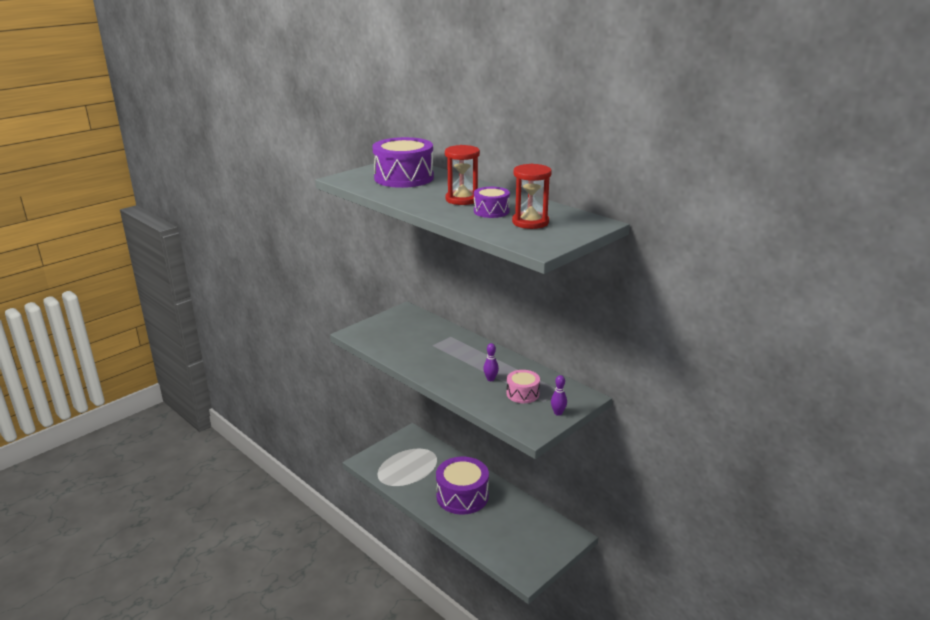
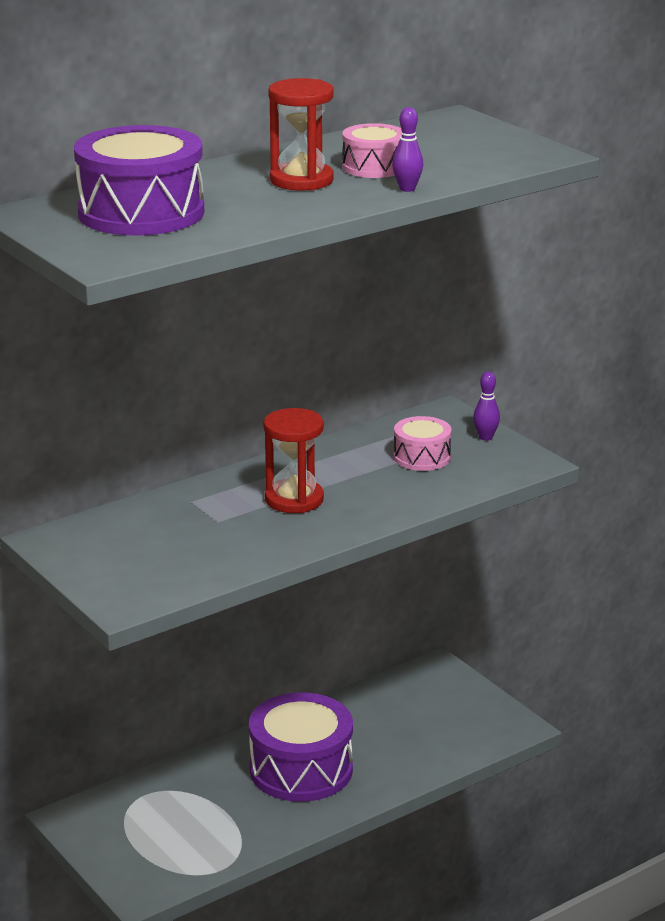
camera: 80 degrees left, 0 degrees up
purple drum [474,187,510,218] -> pink drum [342,123,402,178]
purple bowling pin [483,343,499,381] -> purple bowling pin moved to [392,107,423,192]
red hourglass [512,164,552,229] -> red hourglass moved to [264,408,324,513]

